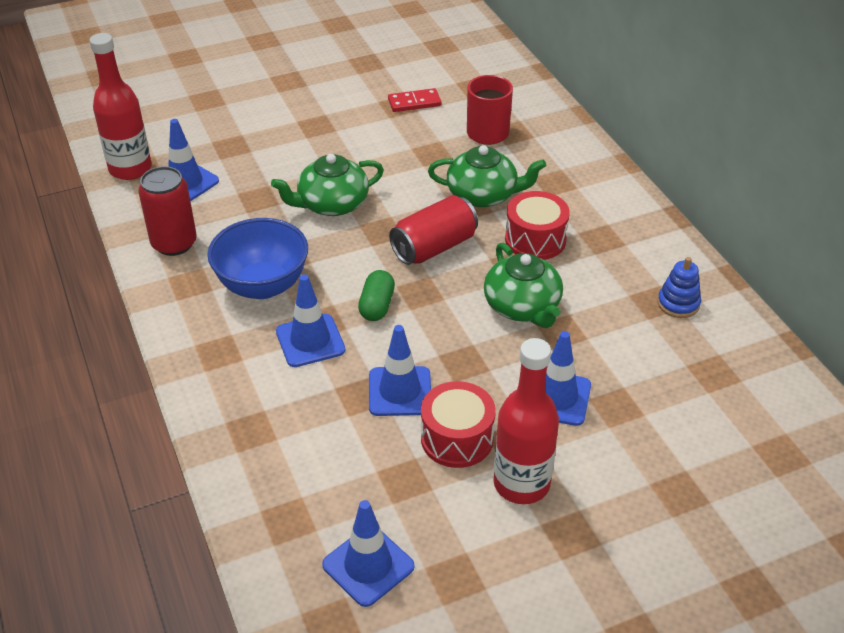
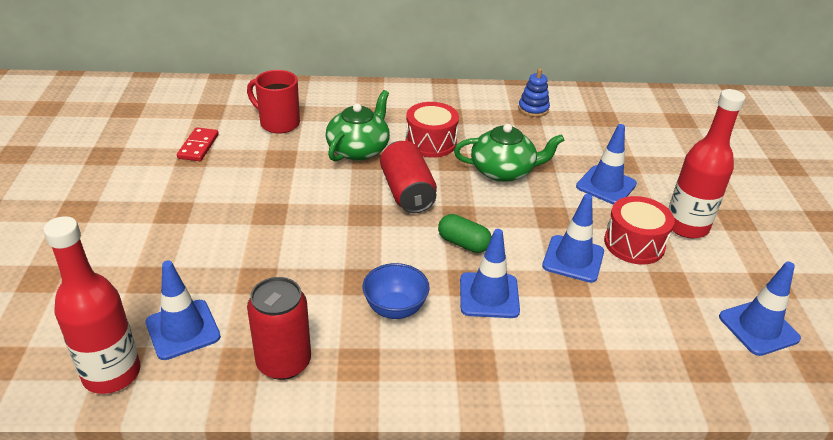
camera: 70 degrees left, 5 degrees down
blue bowl [208,218,308,299] -> blue bowl [363,263,430,319], size x0.64
green teapot [271,154,384,216] -> none

